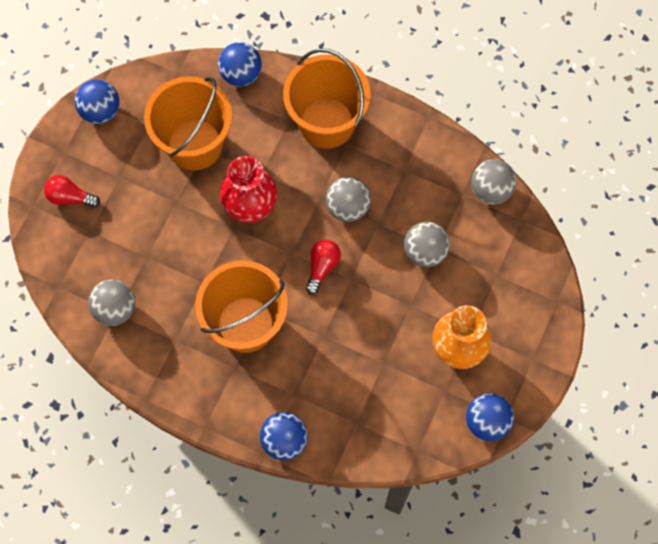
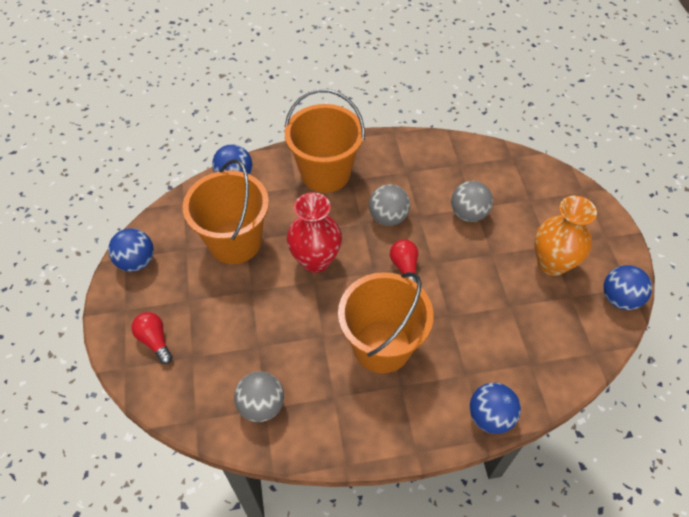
camera: 35 degrees left, 15 degrees down
red light bulb [44,175,100,208] -> red light bulb turned 75 degrees clockwise [131,312,173,364]
grey ball [471,159,516,205] -> none

